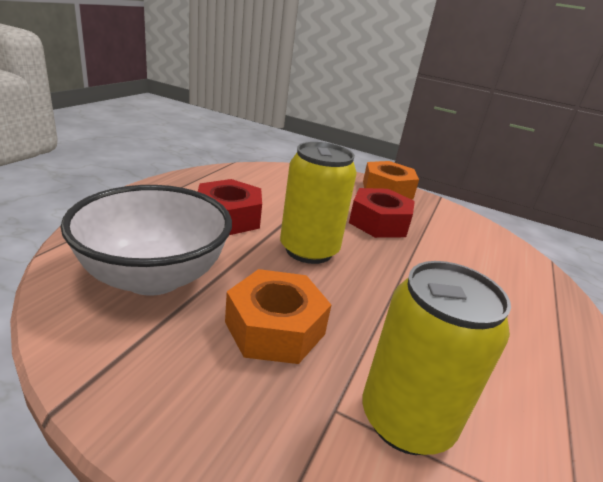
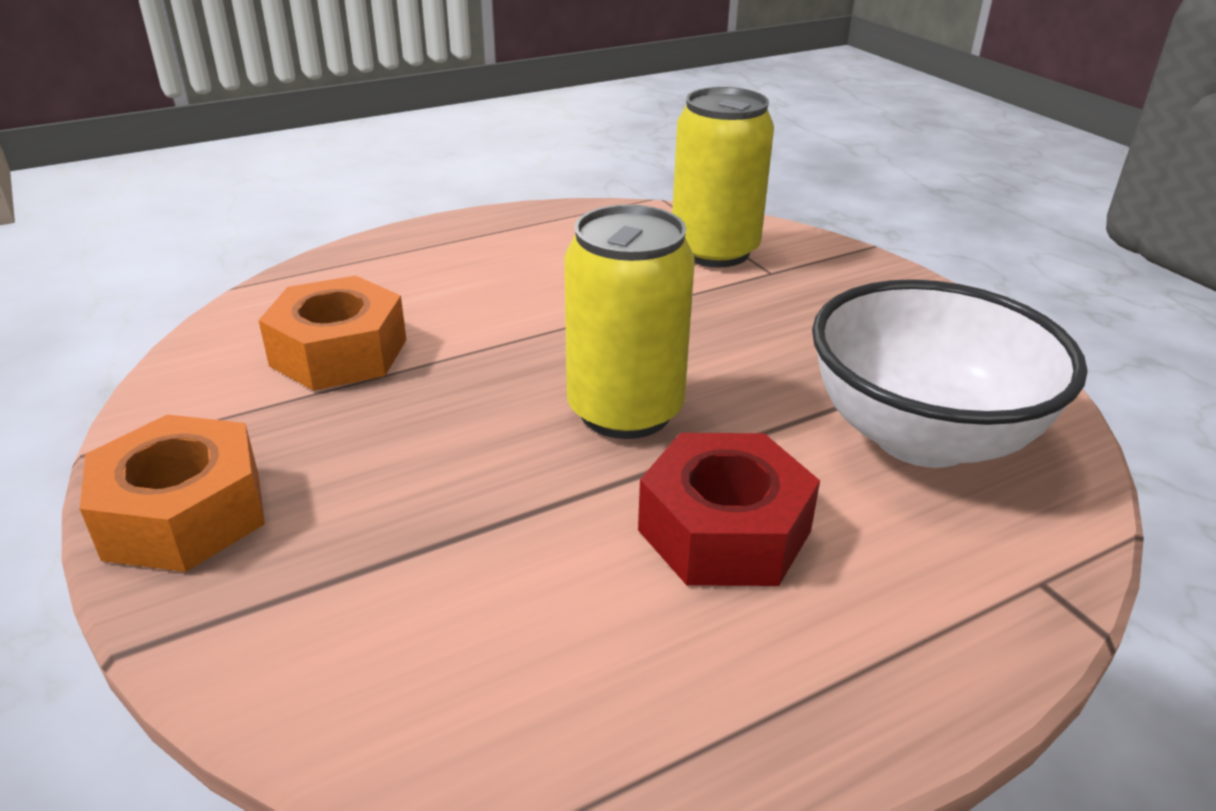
camera: 140 degrees left, 5 degrees up
orange nut [225,269,331,364] -> orange nut moved to [258,276,407,391]
red nut [349,188,415,238] -> none

